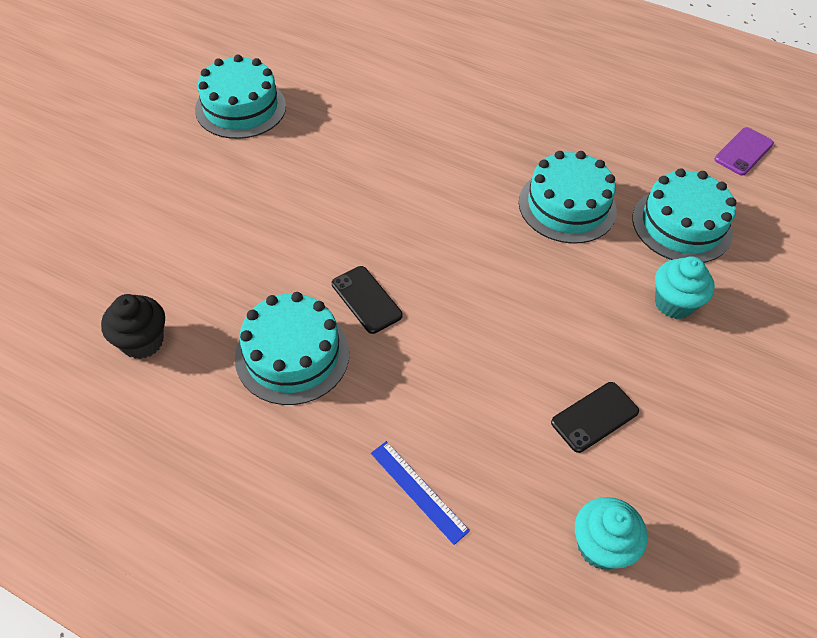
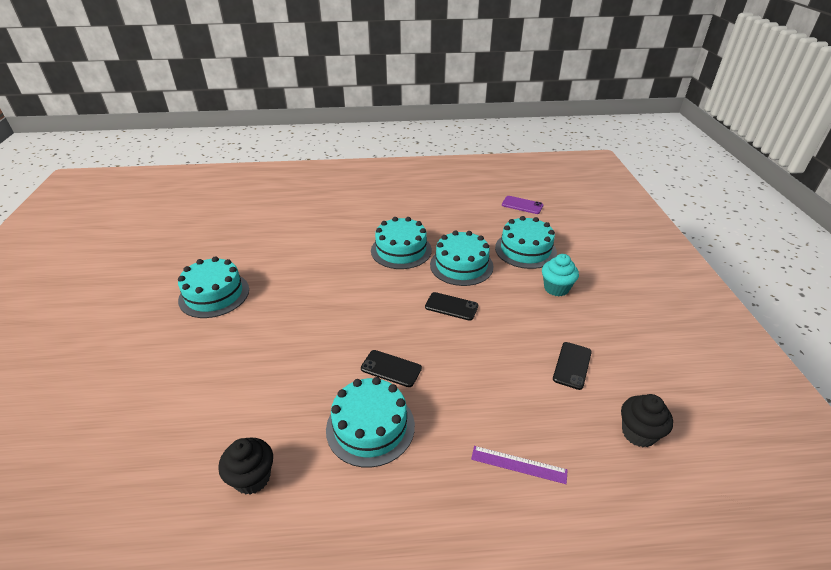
camera: 30 degrees left, 15 degrees down
blue ruler [371,441,470,545] -> purple ruler [471,446,568,484]
turquoise cupcake [575,497,647,570] -> black cupcake [621,394,673,448]
purple phone [714,127,774,176] -> purple phone turned 75 degrees counterclockwise [502,196,544,214]
none -> turquoise cake [371,217,432,269]
none -> black phone [425,292,478,321]

